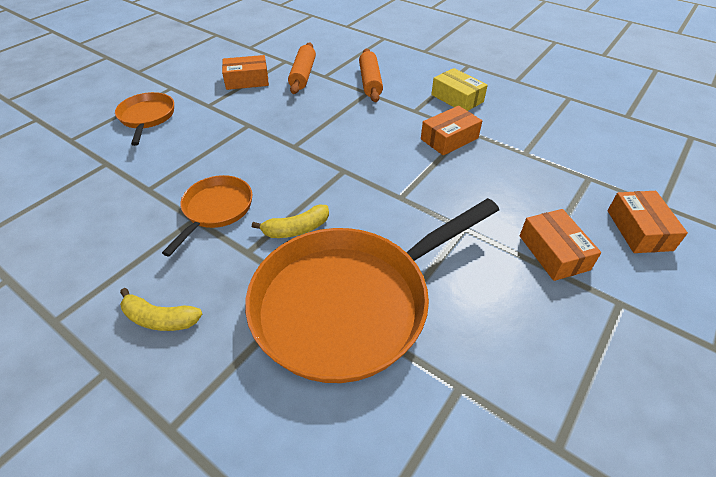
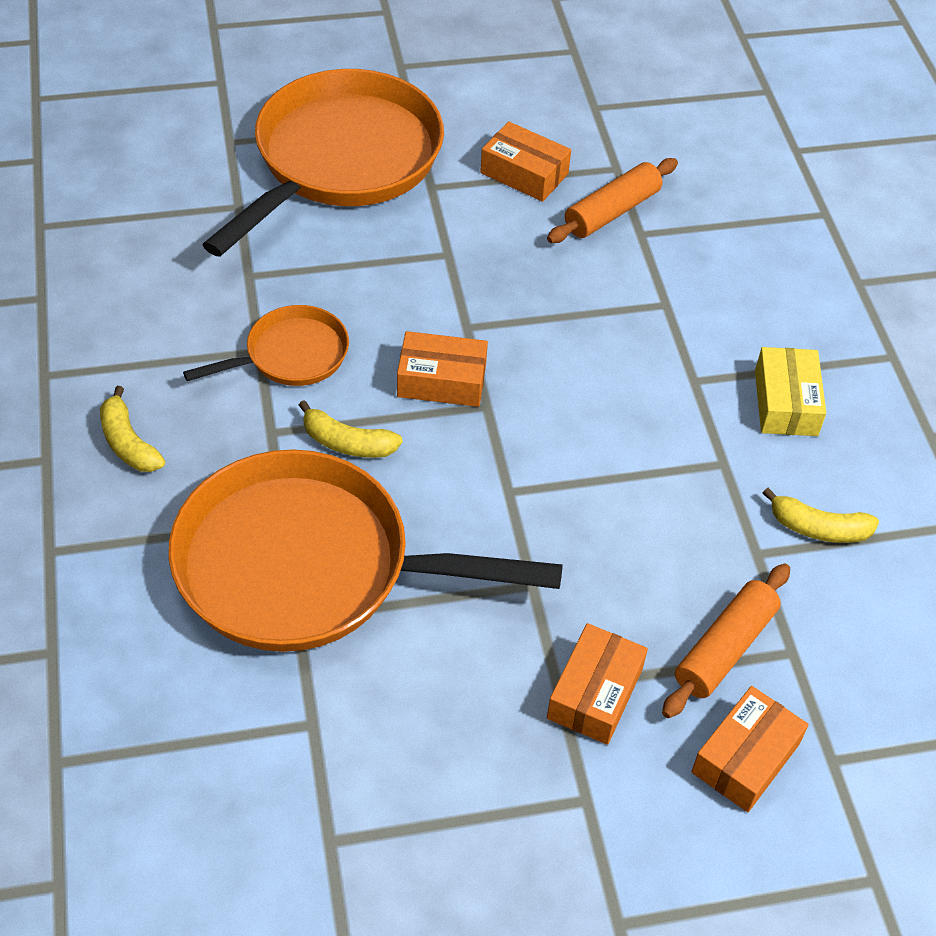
camera: 40 degrees right, 5 degrees up
orange pan [115,92,174,146] -> orange pan [202,69,444,257], size x2.06
orange rolling pin [359,49,383,102] -> orange rolling pin moved to [662,563,790,718]
orange box [421,106,482,155] -> orange box moved to [397,331,488,407]
none -> yellow banana [763,488,879,543]

